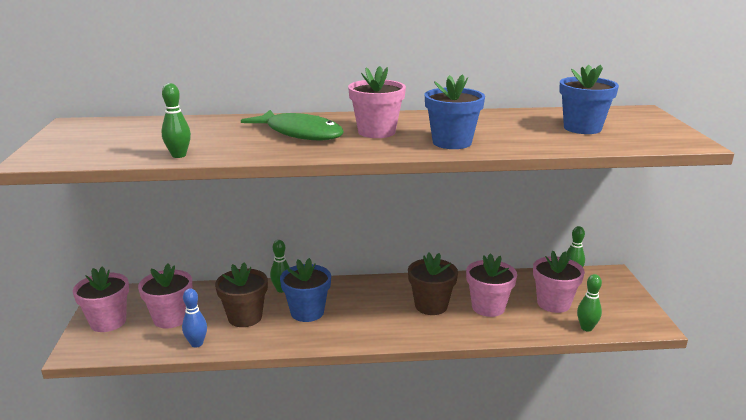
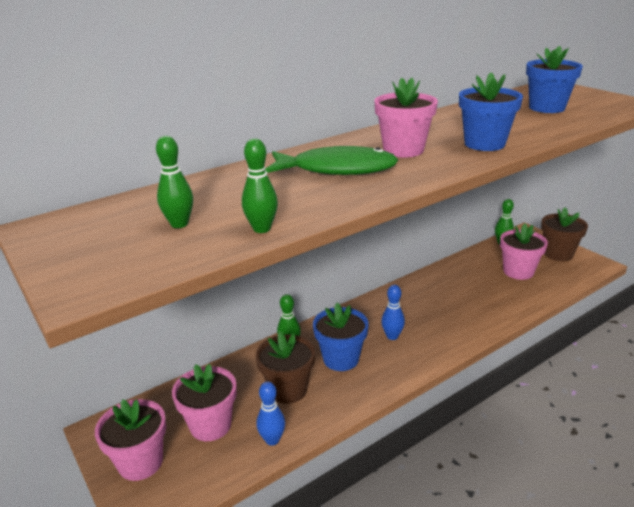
camera: 30 degrees left, 5 degrees up
brown flower pot [408,253,458,315] -> brown flower pot moved to [541,207,588,261]
pink flower pot [466,253,517,317] -> none
green bowling pin [577,274,602,332] -> green bowling pin moved to [156,136,193,228]
none -> blue bowling pin [381,285,405,340]

